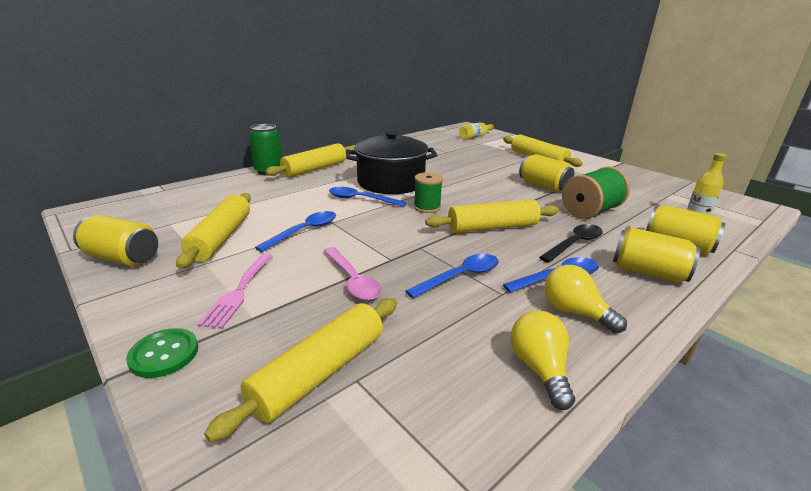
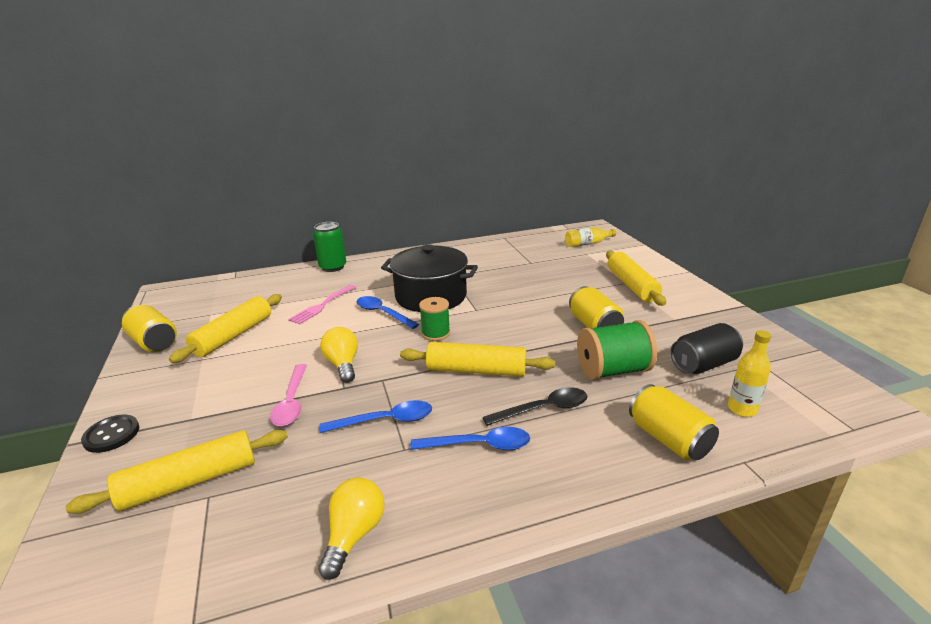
camera: 25 degrees right, 0 degrees up
green button [126,328,198,378] -> black button [81,415,139,453]
pink fork [198,254,273,329] -> pink fork moved to [288,285,357,324]
blue spoon [255,211,336,252] -> none
yellow rolling pin [265,143,355,178] -> none
yellow light bulb [545,265,627,333] -> yellow light bulb moved to [320,327,358,383]
yellow can [613,227,700,282] -> none
none -> black can [671,323,743,374]

